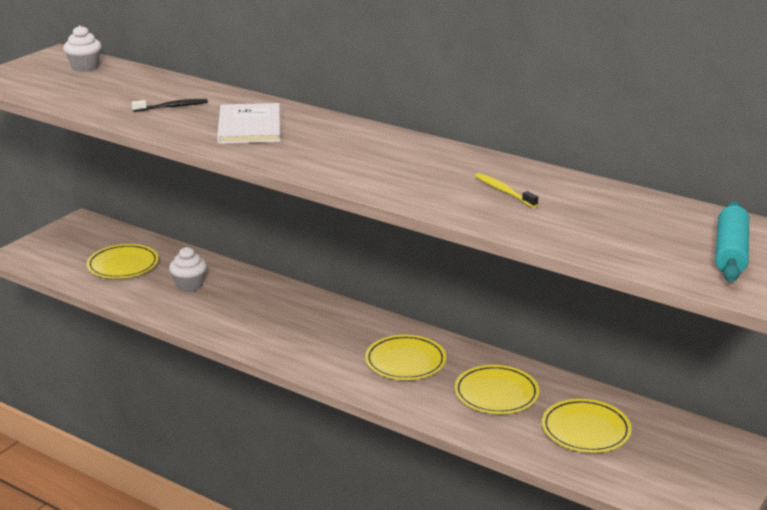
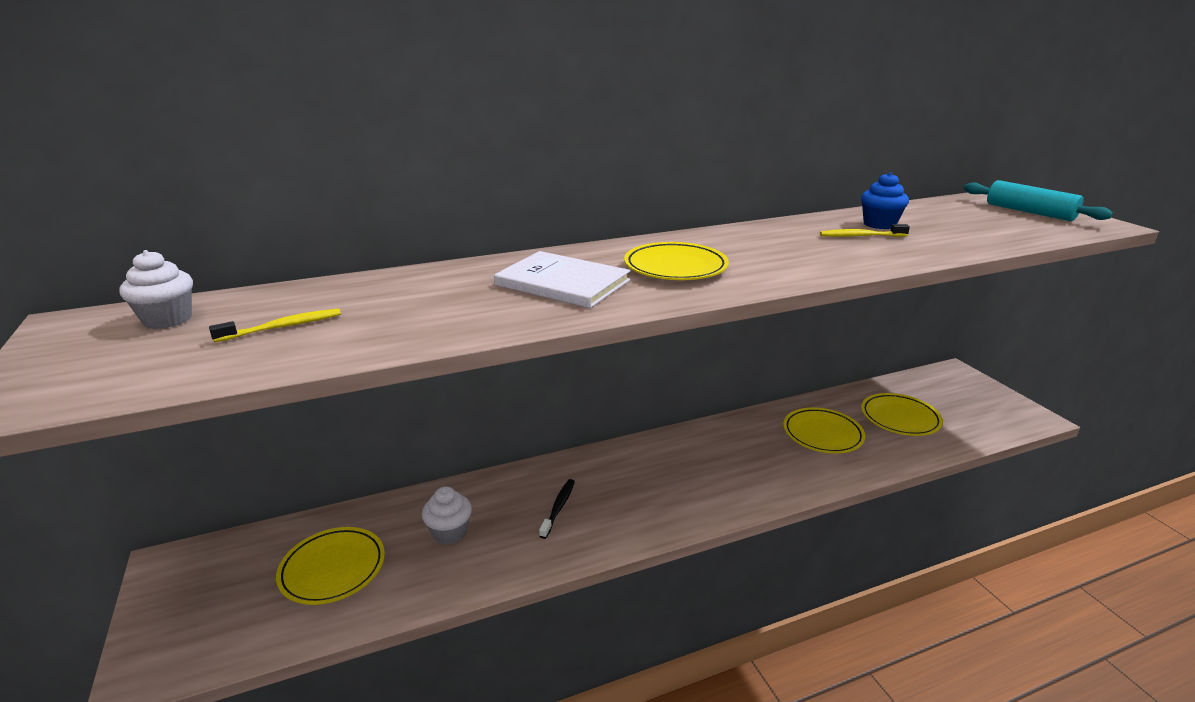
camera: 55 degrees left, 0 degrees up
black toothbrush [131,99,208,112] -> black toothbrush moved to [539,479,575,539]
yellow plate [365,335,446,380] -> yellow plate moved to [624,242,729,280]
none -> yellow toothbrush [209,309,341,342]
none -> blue cupcake [861,172,909,229]

